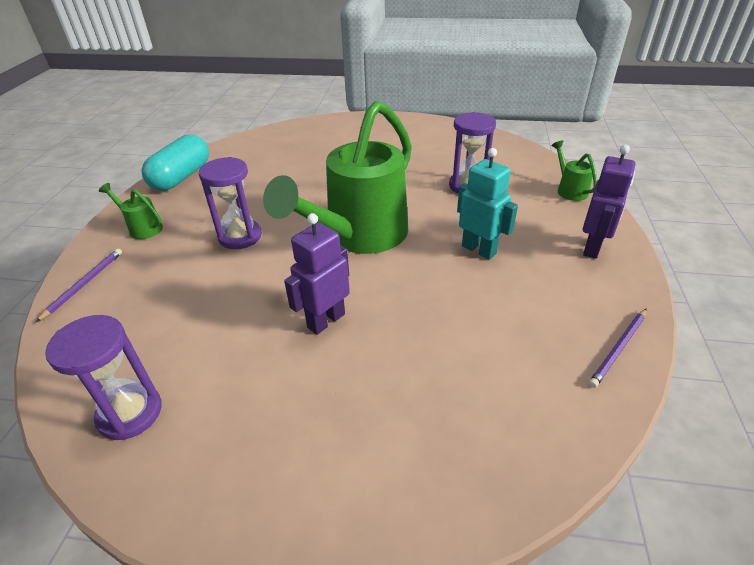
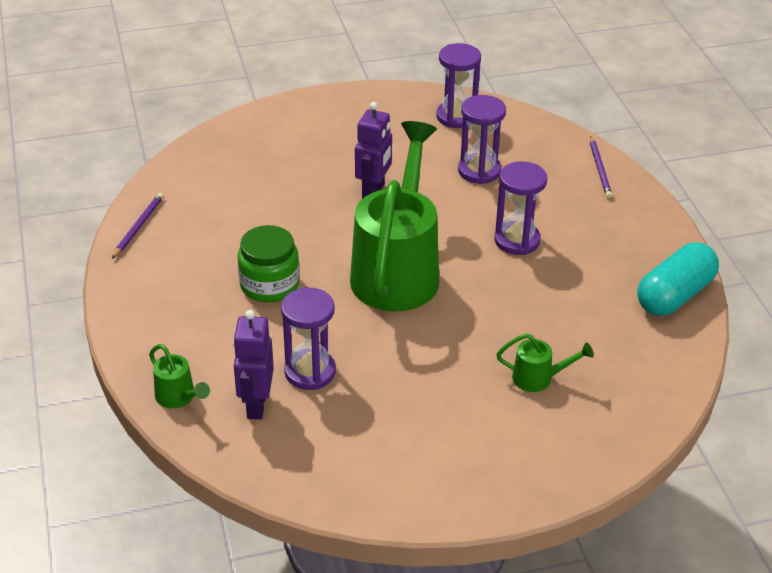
camera: 155 degrees right, 0 degrees up
green watering can [99,183,163,239] -> green watering can moved to [496,333,594,392]
turquoise capsule [142,135,209,191] -> turquoise capsule turned 45 degrees clockwise [637,242,719,316]
turquoise robot [457,148,518,260] -> green jar [237,225,300,303]
purple robot [583,145,635,259] -> purple robot moved to [233,310,274,419]
none -> purple hourglass [458,95,506,184]

